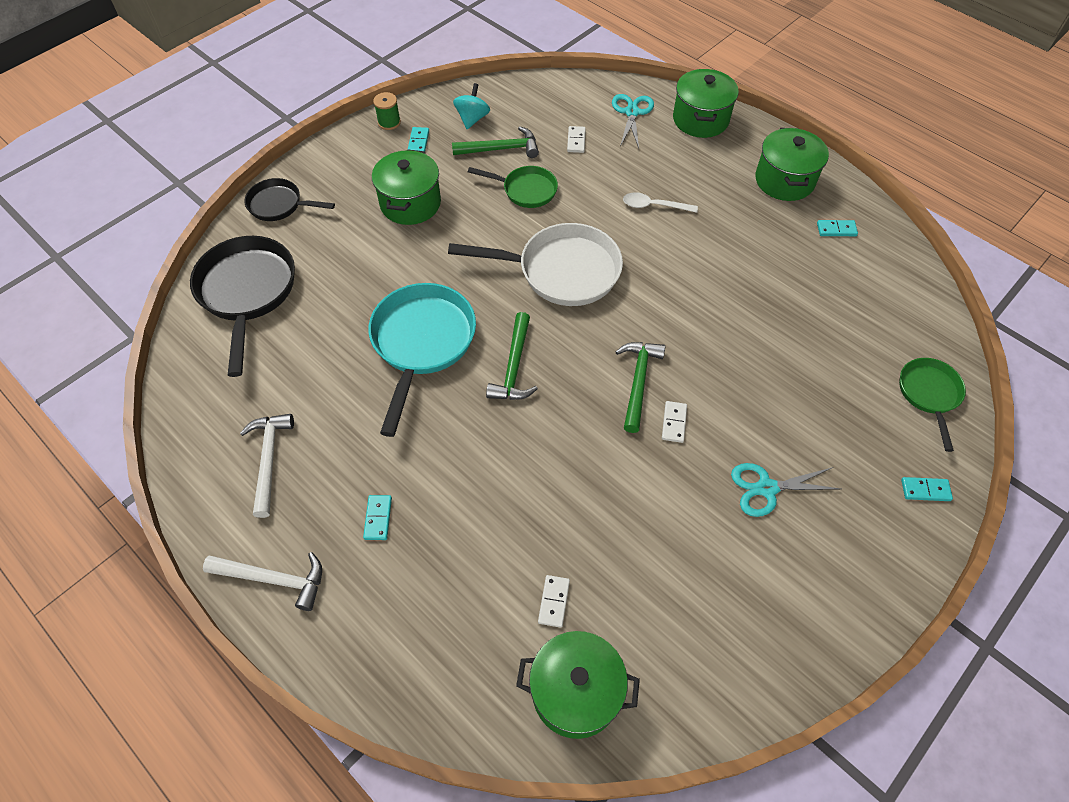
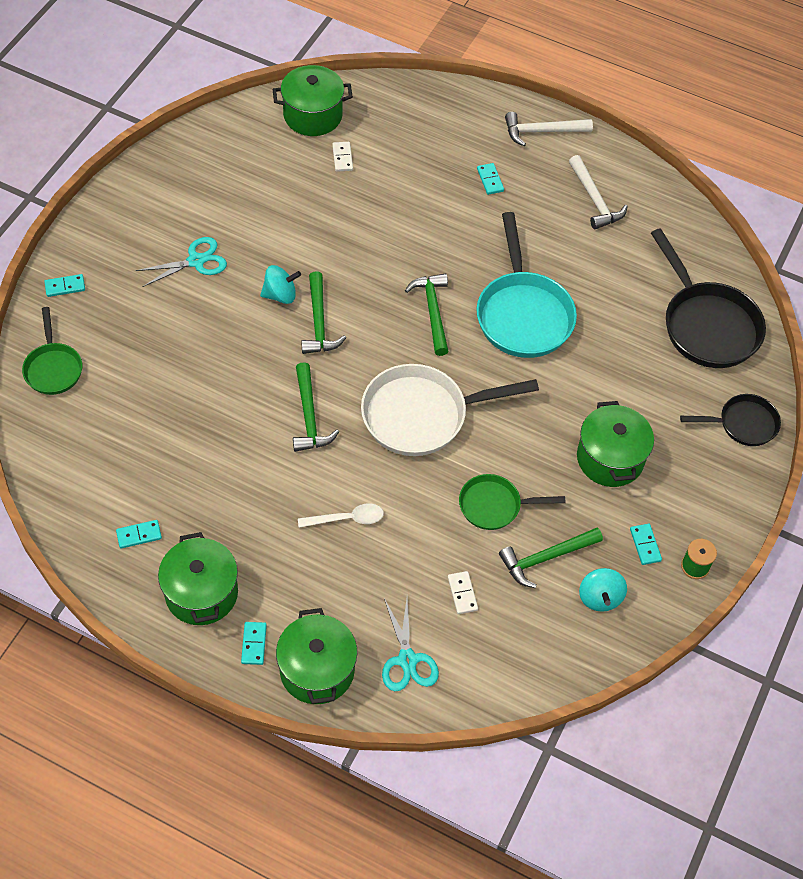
camera: 160 degrees right, 0 degrees up
white domino [662,401,687,443] -> turquoise spinning top [260,265,301,304]
none -> turquoise domino [241,622,267,665]
none -> green hammer [293,362,339,452]

